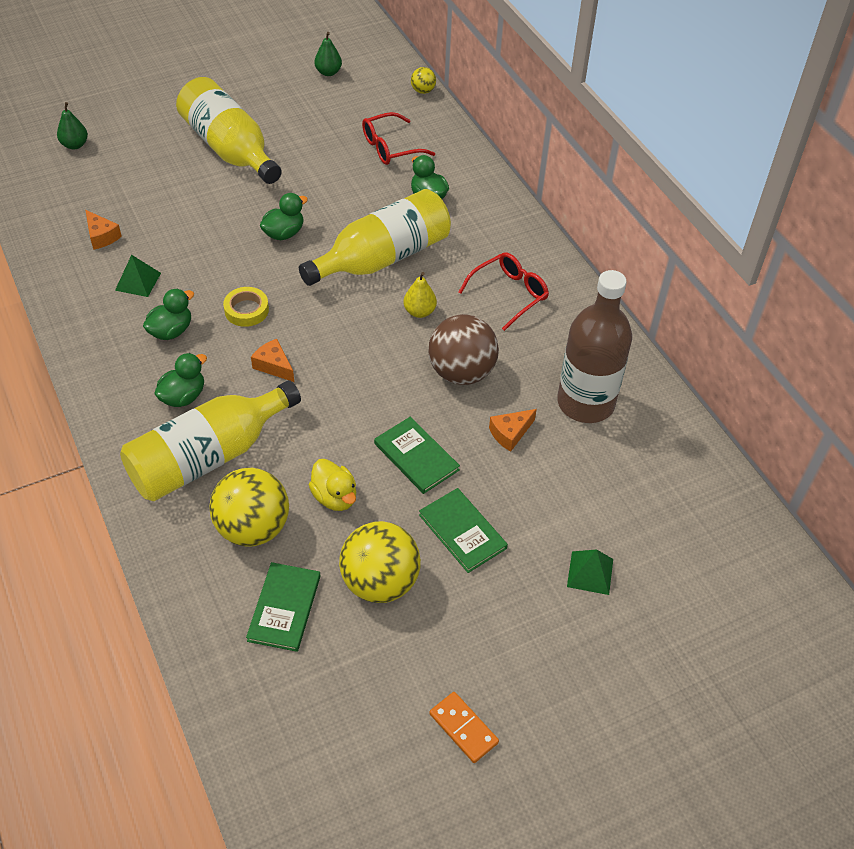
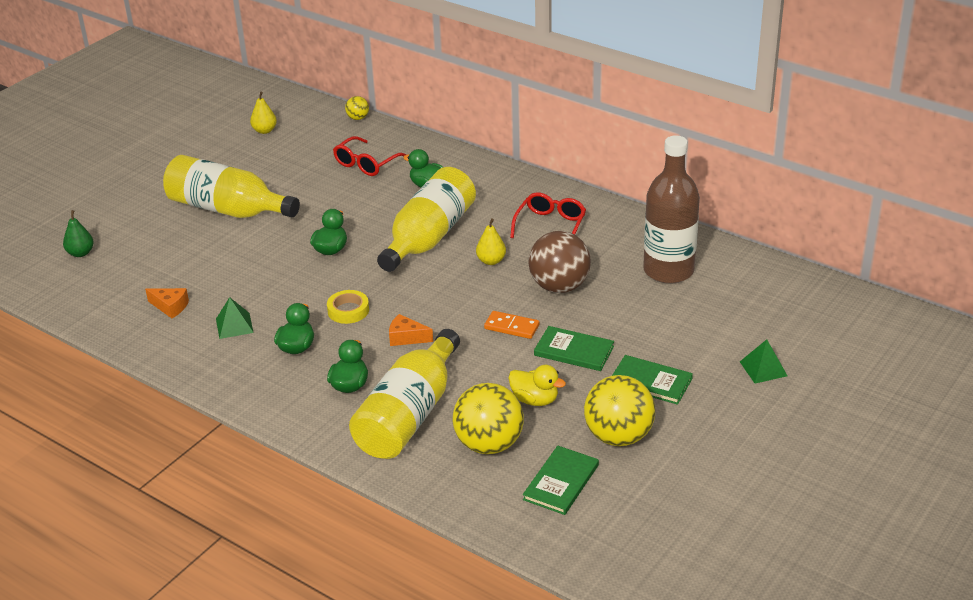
camera: 25 degrees left, 15 degrees down
green book [246,562,321,652] -> green book turned 45 degrees clockwise [523,446,599,515]
green pear [314,32,342,76] -> yellow pear [250,91,277,134]
orange domino [430,692,499,763] -> orange domino moved to [484,311,539,339]
orange cheese [489,409,537,452] -> none

